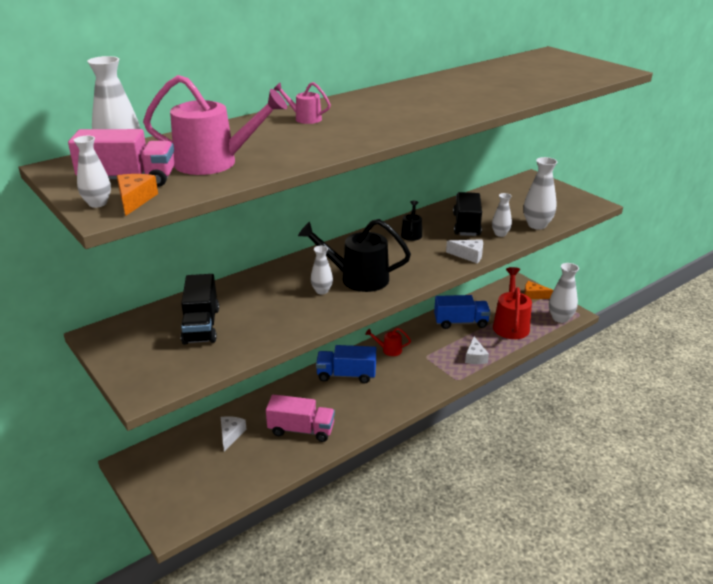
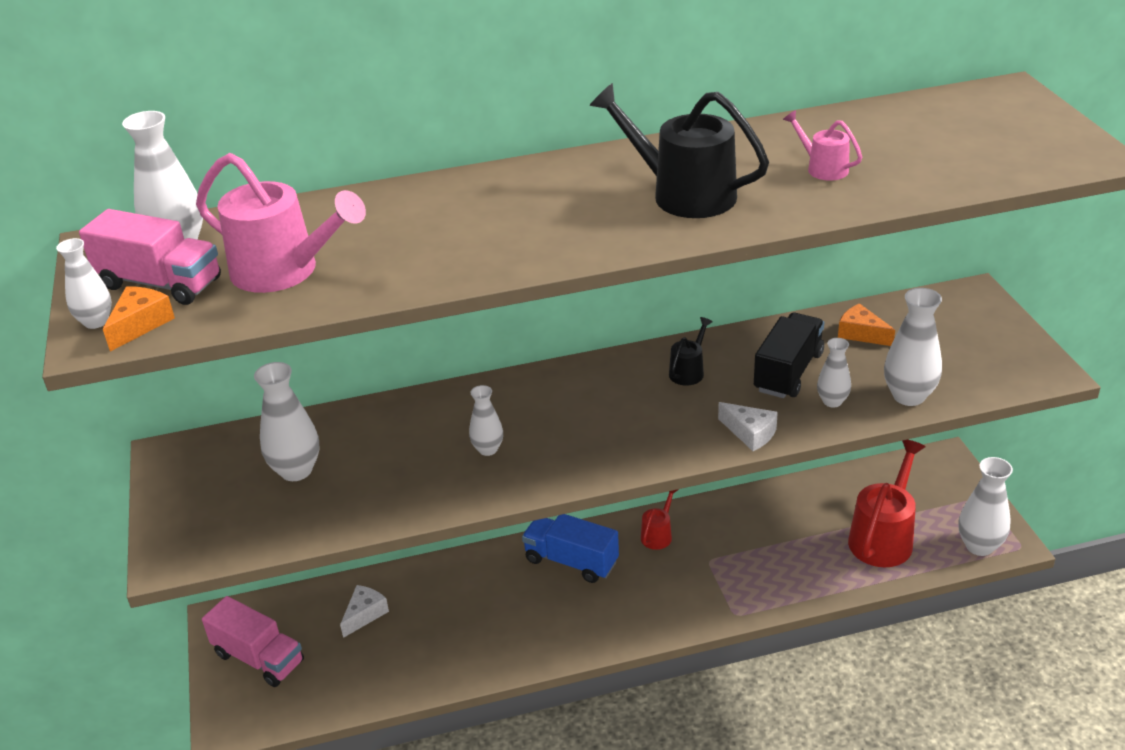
camera: 25 degrees right, 5 degrees up
black truck [181,274,219,345] -> white vase [254,362,320,481]
pink truck [266,394,335,442] -> pink truck moved to [202,596,304,687]
pink watering can [274,82,331,124] -> pink watering can moved to [783,110,862,181]
black watering can [298,219,411,292] -> black watering can moved to [589,83,769,218]
red watering can [365,328,411,356] -> red watering can turned 90 degrees clockwise [641,489,678,550]
blue truck [434,295,491,329] -> none
white cheese [465,337,489,364] -> none
orange cheese [524,281,553,299] -> orange cheese moved to [838,303,895,346]

